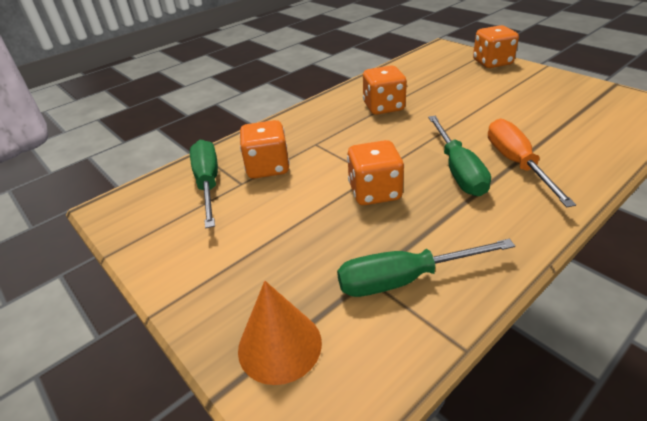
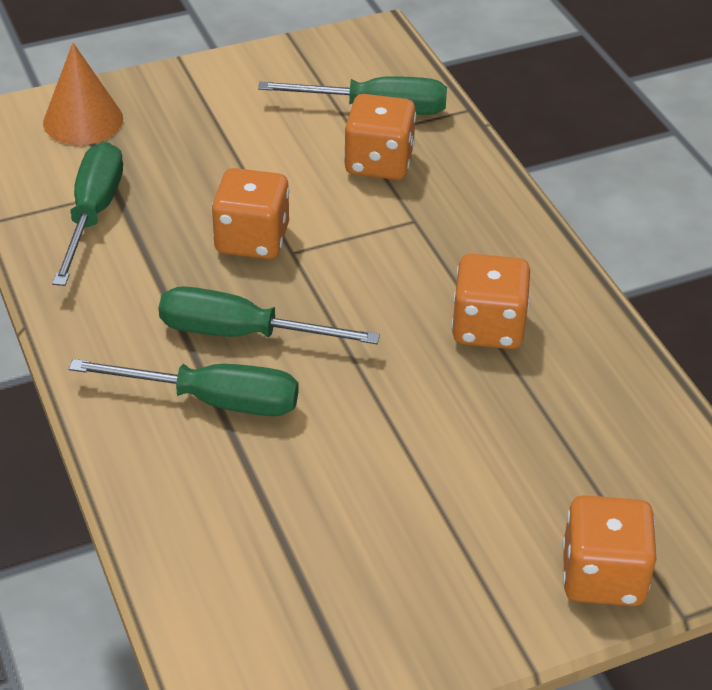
camera: 105 degrees right, 5 degrees up
orange screwdriver [488,119,576,207] -> green screwdriver [69,359,299,416]

